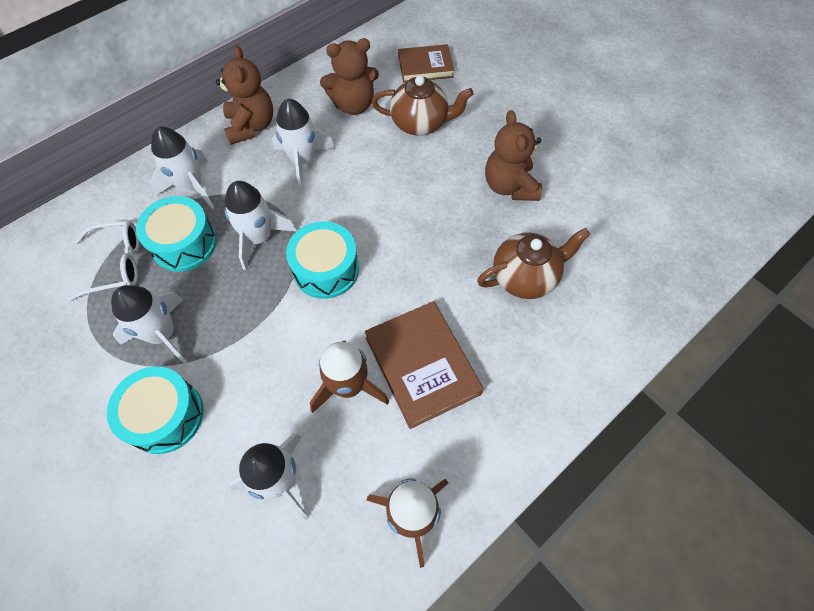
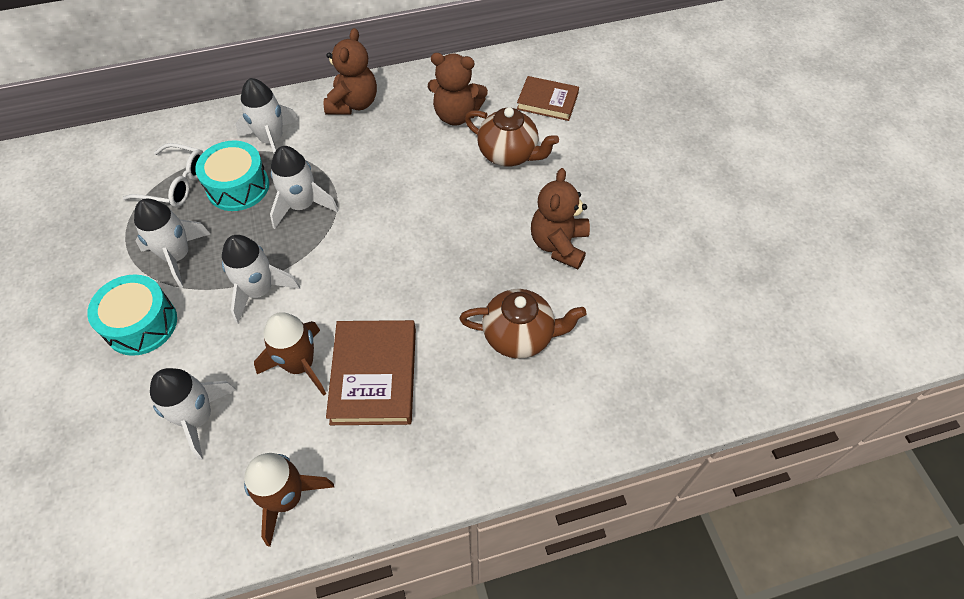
camera: 25 degrees right, 5 degrees down
white rocket [272,99,335,189] -> white rocket moved to [222,235,300,324]
turquoise drum [286,221,359,299] -> none

